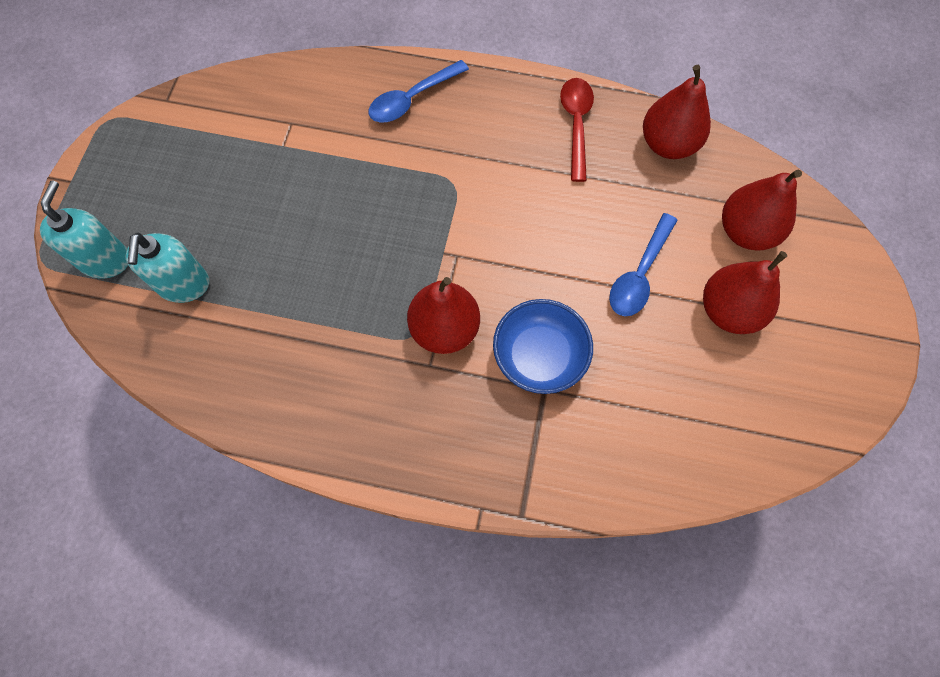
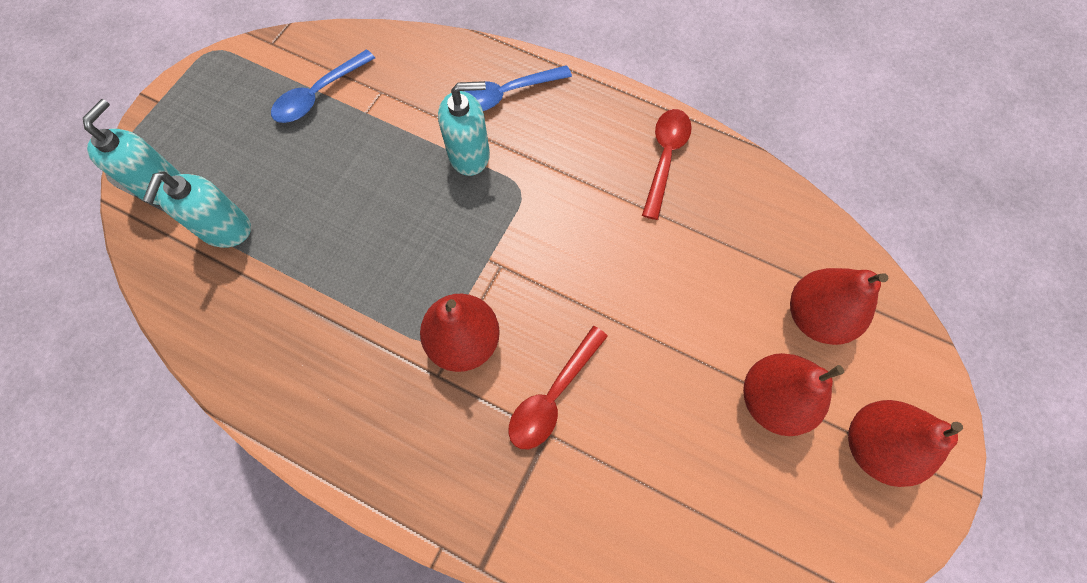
camera: 15 degrees right, 0 degrees up
blue bowl [493,299,593,394] -> red spoon [508,326,608,449]
blue spoon [609,213,678,316] -> blue spoon moved to [271,49,375,123]
red pear [643,65,711,159] -> red pear moved to [848,400,963,487]
none -> turquoise soap dispenser [438,81,490,176]

